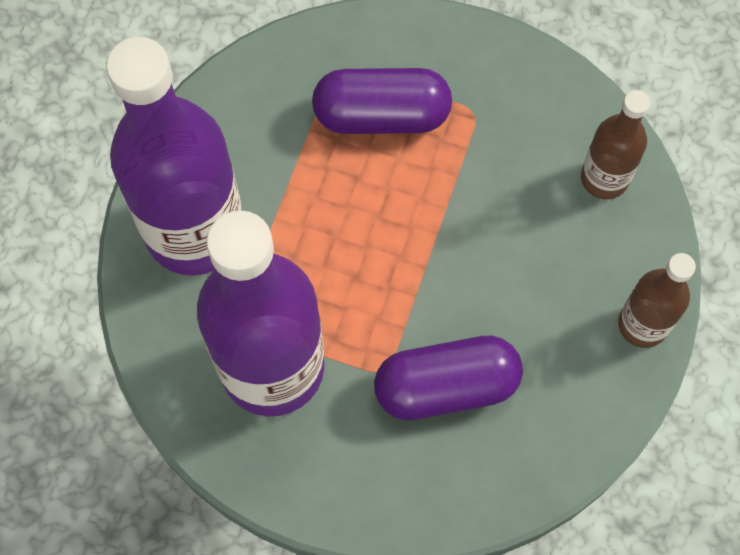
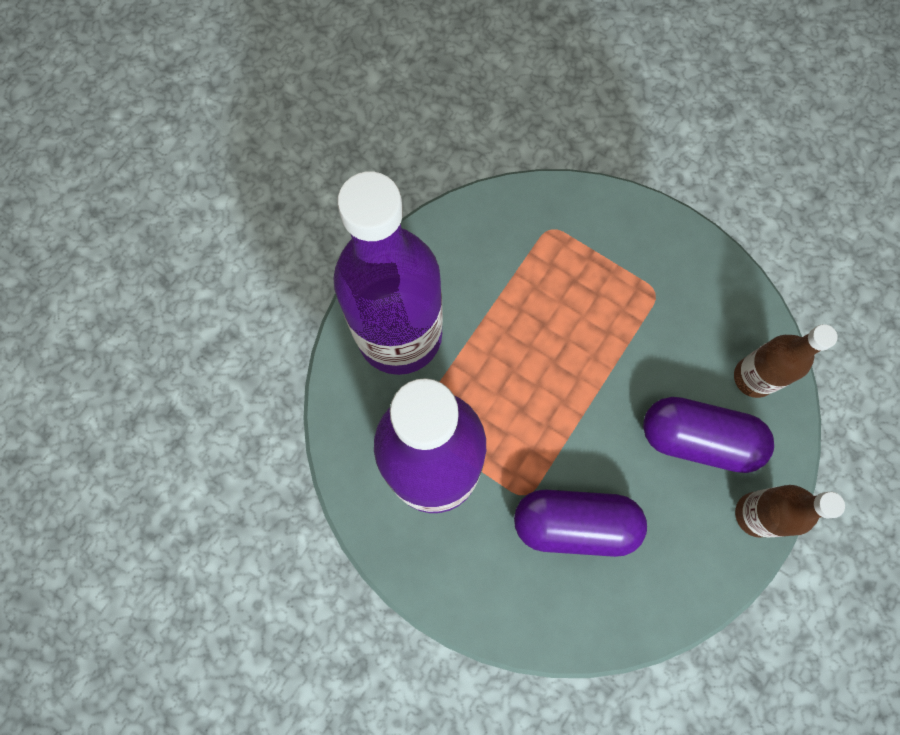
camera: 15 degrees right, 5 degrees up
purple capsule [312,68,452,134] -> purple capsule moved to [643,397,774,473]

